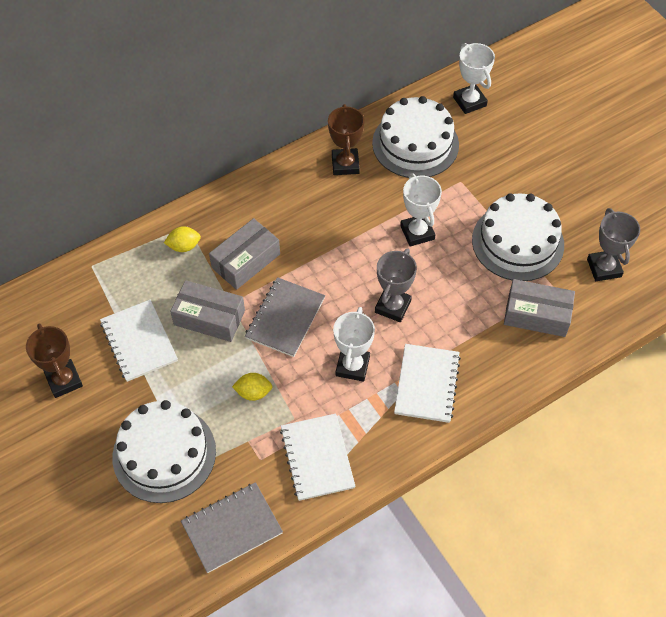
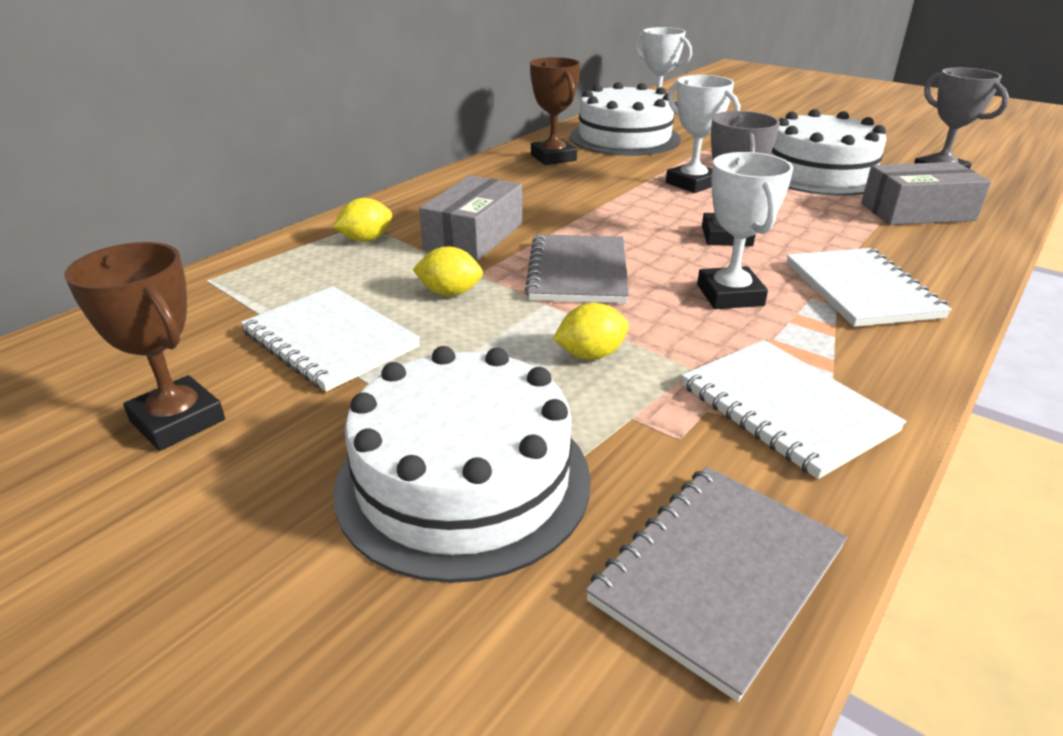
camera: 20 degrees left, 25 degrees down
grey box [170,280,245,342] -> yellow lemon [412,247,483,296]

